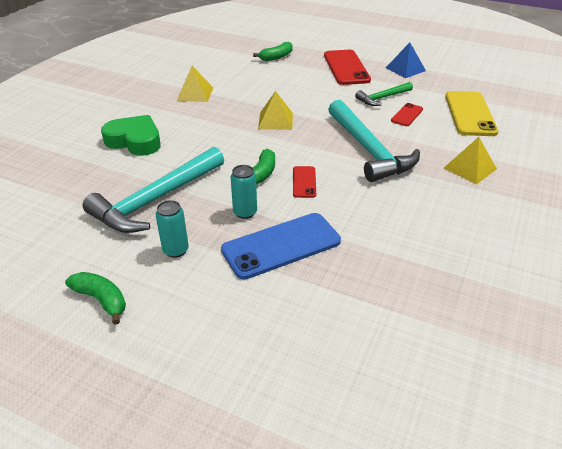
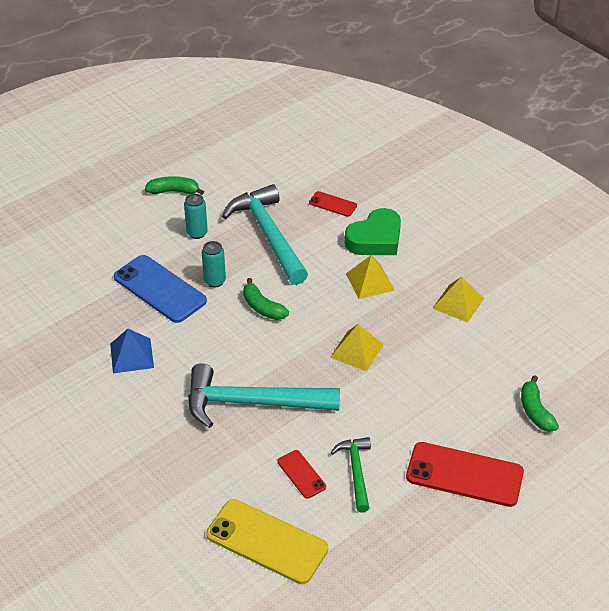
camera: 115 degrees right, 5 degrees up
green banana [65,272,126,325] -> green banana turned 150 degrees counterclockwise [145,176,204,195]
blue phone [221,213,341,280] -> blue phone turned 45 degrees counterclockwise [114,255,207,323]
red phone [293,166,316,198] -> red phone moved to [309,191,357,217]
blue pyramid [386,43,426,78] -> blue pyramid moved to [110,329,154,373]
yellow pyramid [444,137,497,184] -> yellow pyramid moved to [346,255,395,299]

